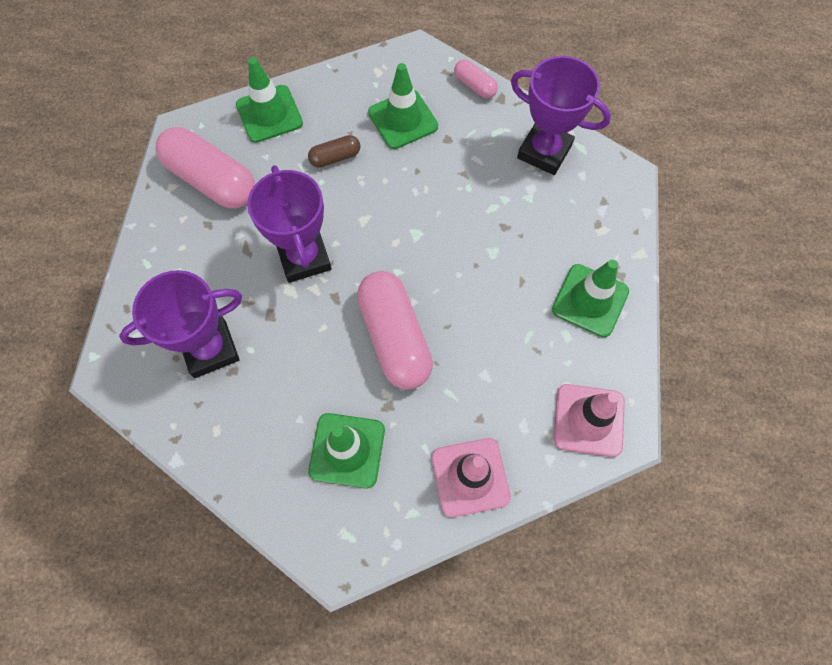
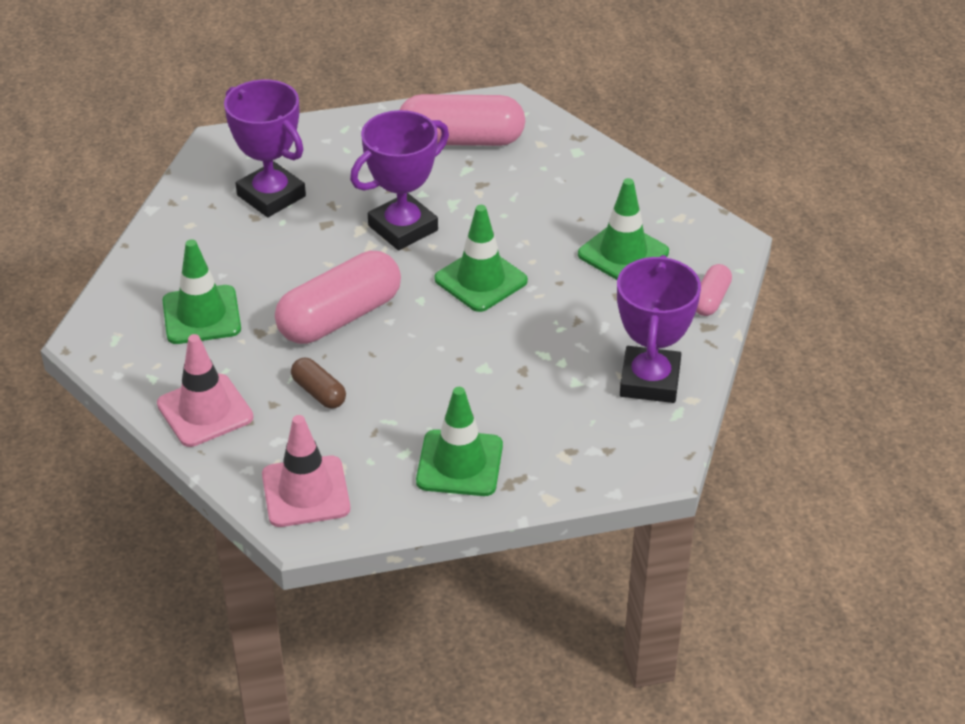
camera: 70 degrees right, 25 degrees down
pink capsule [156,127,255,209] -> pink capsule turned 75 degrees clockwise [400,94,525,146]
green traffic cone [236,57,303,143] -> green traffic cone moved to [434,205,528,312]
brown capsule [308,135,360,167] -> brown capsule moved to [291,358,346,409]

